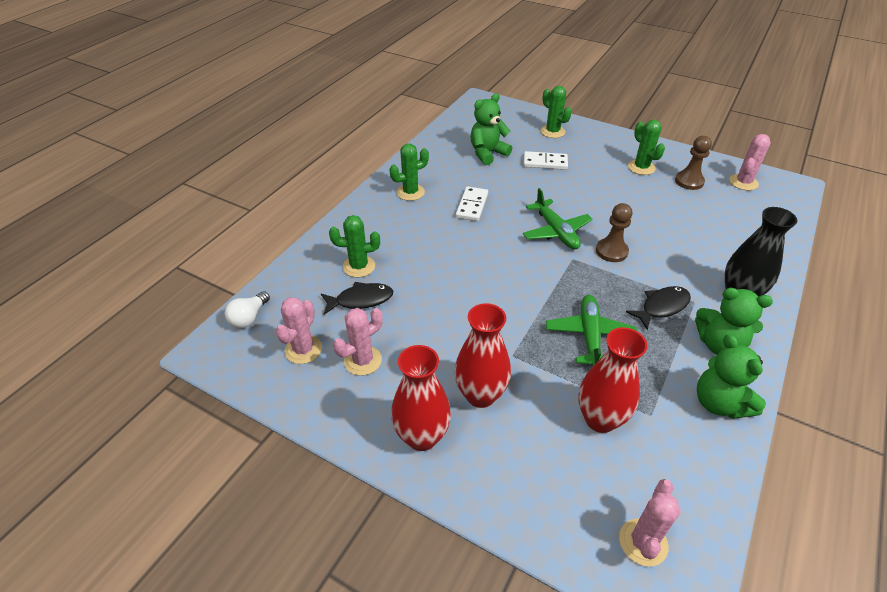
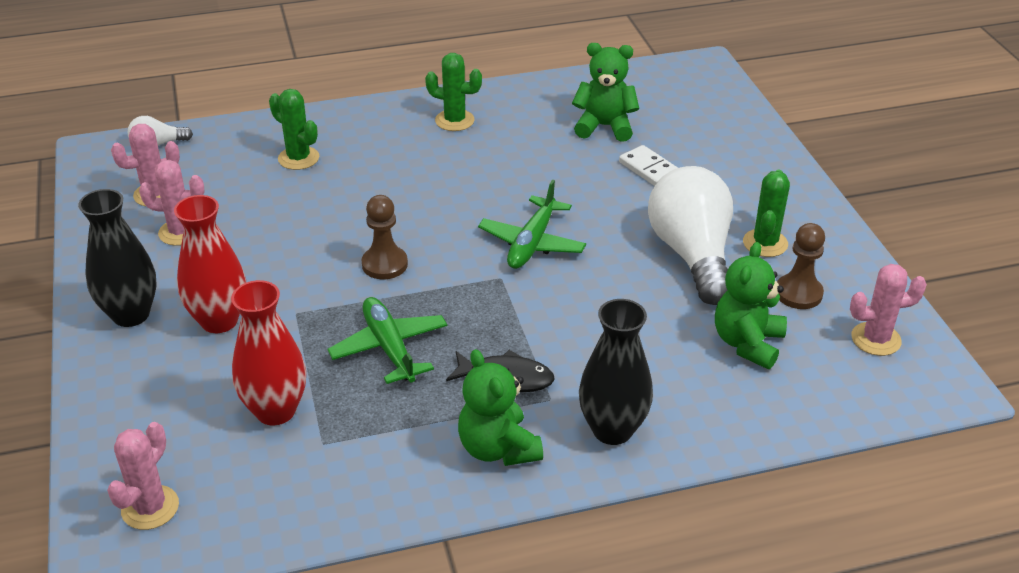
camera: 45 degrees right, 5 degrees down
black fish [321,282,393,315] -> none
red vase [391,345,451,451] -> black vase [78,189,156,327]
white domino [456,187,488,221] -> none
green cactus [540,86,572,138] -> none
green plane [546,295,637,366] -> green plane turned 75 degrees counterclockwise [327,297,447,384]
brown pawn [596,203,632,262] -> brown pawn moved to [361,195,408,279]
pink cactus [619,479,681,566] -> pink cactus turned 45 degrees counterclockwise [107,422,179,530]
green teddy bear [697,334,766,419] -> green teddy bear moved to [715,242,787,369]
none -> white light bulb [648,166,733,305]

